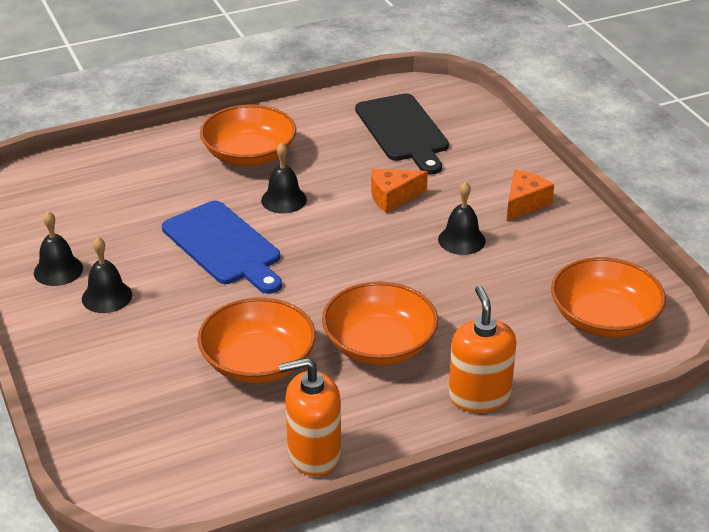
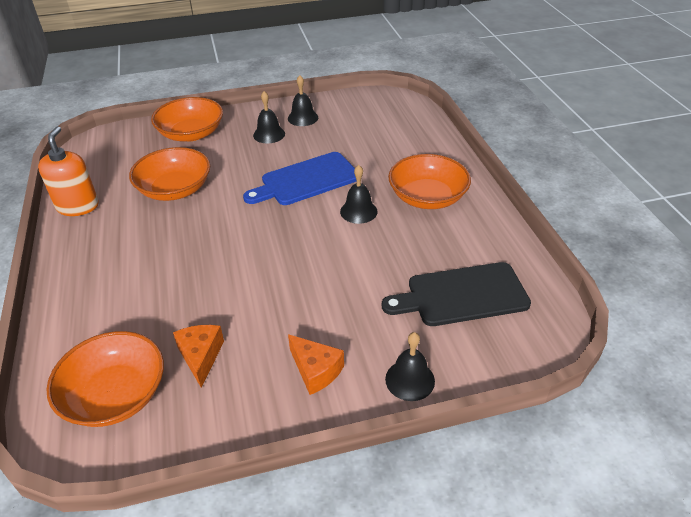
camera: 100 degrees right, 5 degrees up
orange bowl [322,281,438,365] -> orange bowl moved to [151,97,223,142]
orange cheese [371,169,428,213] -> orange cheese moved to [173,325,224,388]
black bell [438,181,486,255] -> black bell moved to [385,332,435,401]
orange soap dispenser [449,286,516,413] -> none

